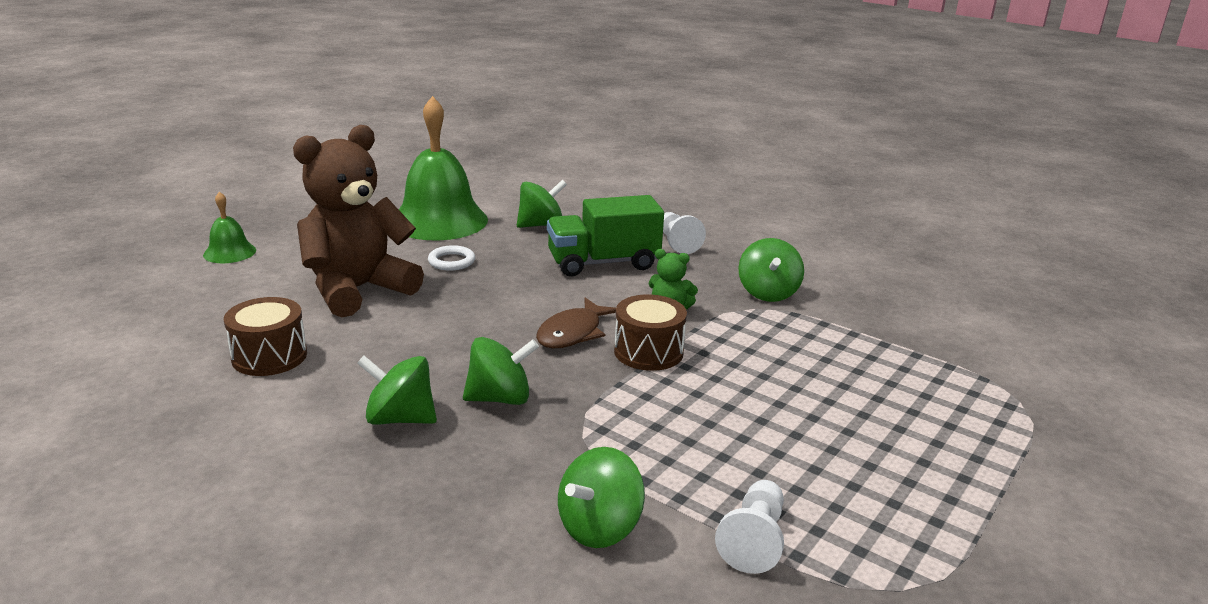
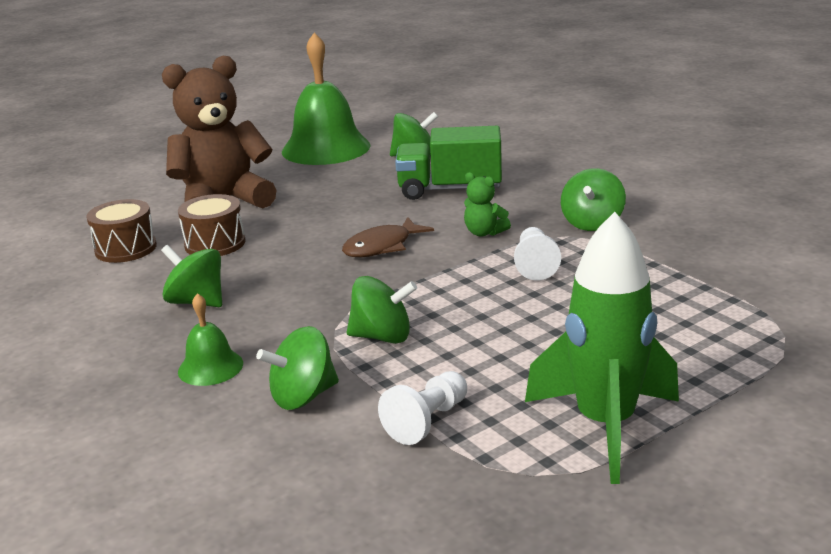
camera: 20 degrees right, 0 degrees up
green bell [203,192,256,263] -> green bell moved to [178,293,243,386]
white ring [428,245,475,271] -> none
green spinning top [463,337,539,405] -> green spinning top moved to [347,276,417,344]
brown drum [614,294,687,371] -> brown drum moved to [178,194,245,256]
white pawn [663,212,706,254] -> white pawn moved to [514,227,561,281]
none -> green rocket [525,212,679,484]

